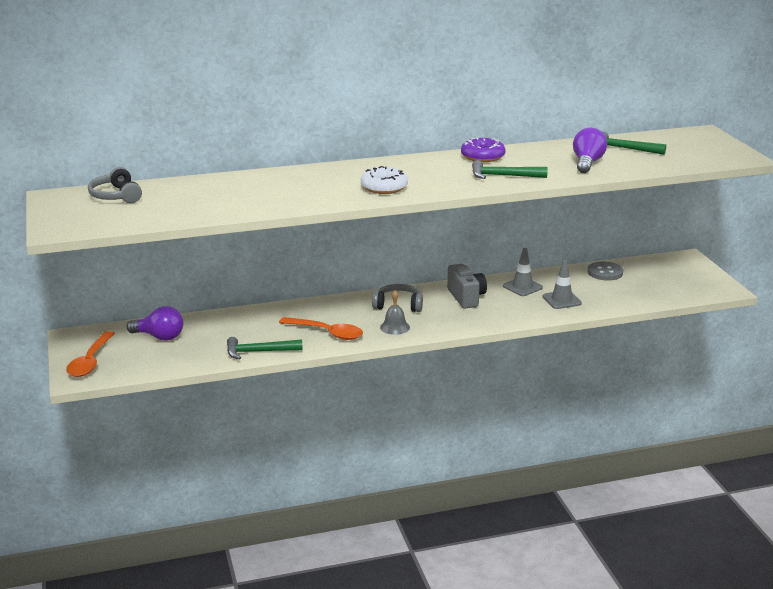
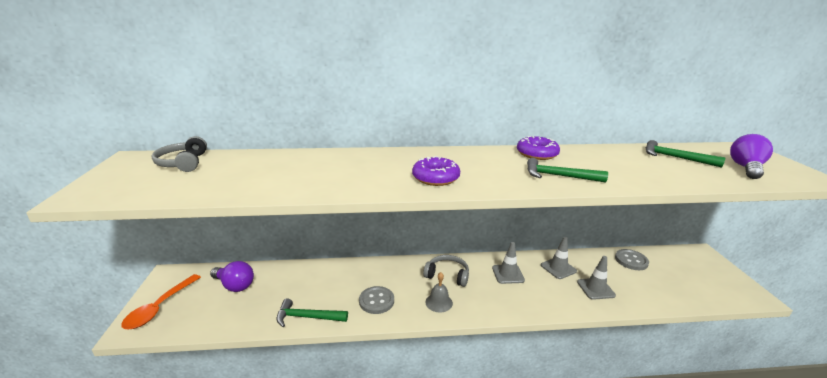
camera: 10 degrees right, 0 degrees up
orange spoon [279,317,363,340] -> grey button [359,286,394,314]
white donut [361,166,408,194] -> purple donut [412,156,460,186]
grey camera [447,264,487,309] -> grey traffic cone [492,242,525,284]
purple light bulb [573,128,607,173] -> purple light bulb moved to [730,134,773,179]

